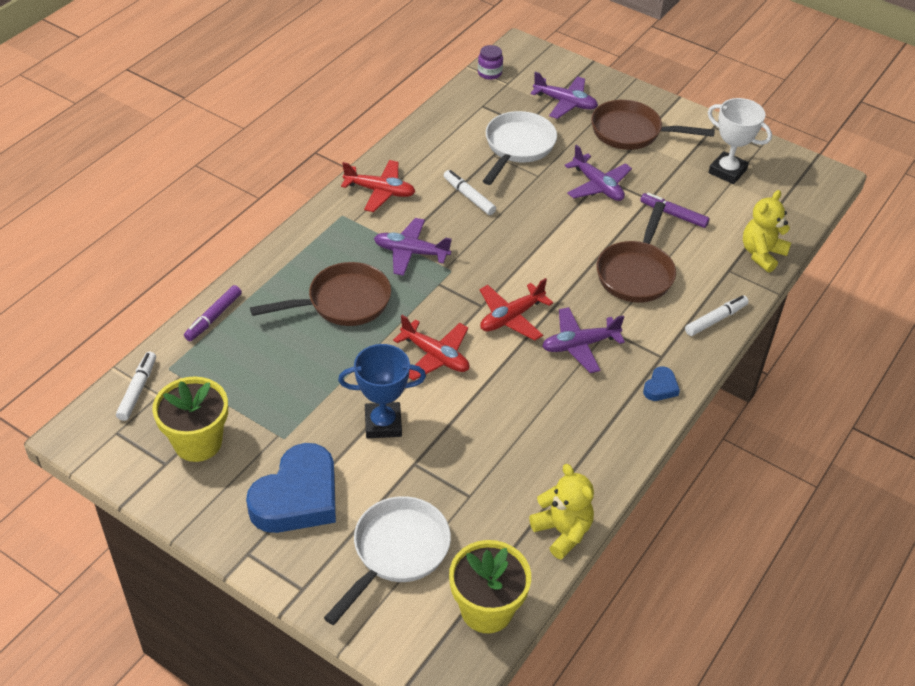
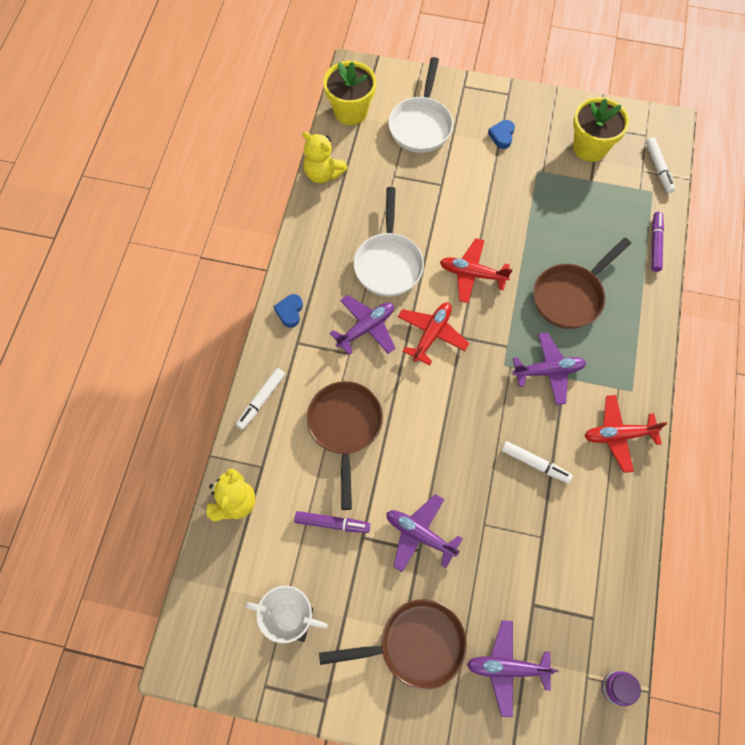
camera: 160 degrees right, 20 degrees up
blue heart [246,443,336,533] -> blue heart [488,120,515,149], size x0.43
blue trophy [338,344,426,438] -> none
white pan [483,111,557,185] -> white pan moved to [354,187,424,297]

